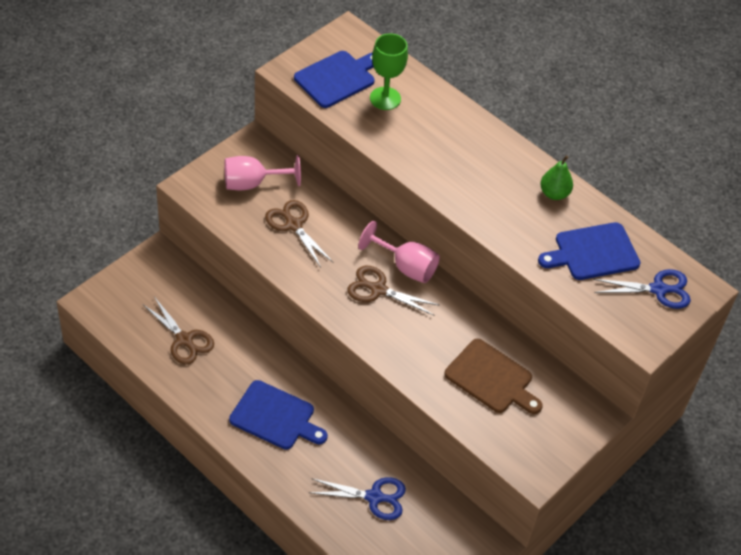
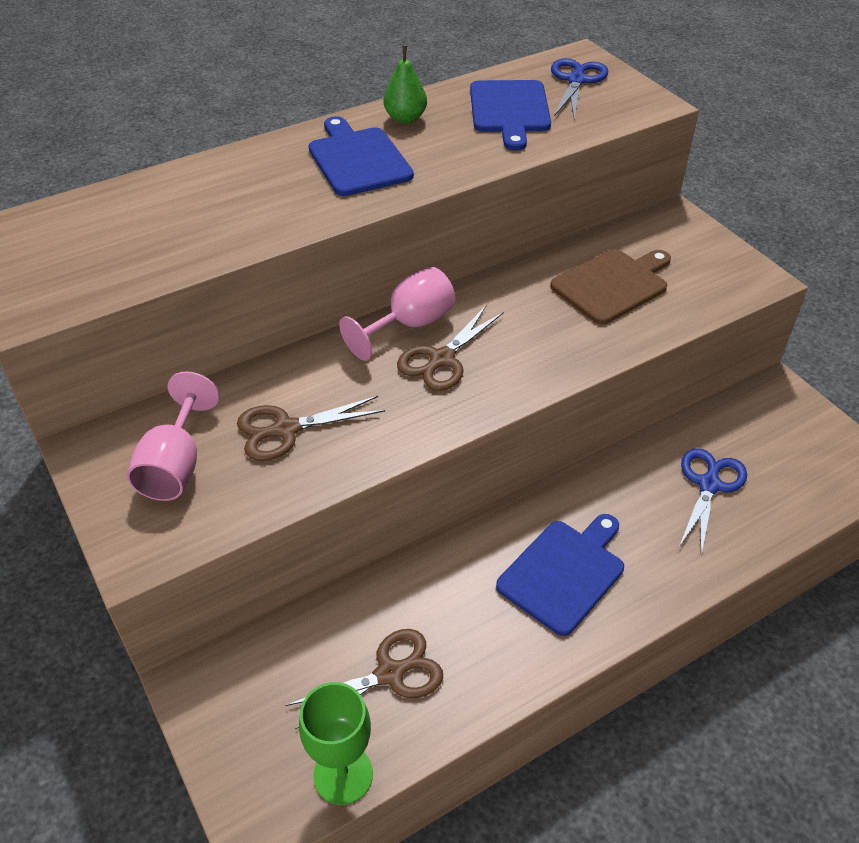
camera: 70 degrees left, 5 degrees down
blue cutting board [294,51,374,108] -> blue cutting board moved to [308,116,414,196]
green goblet [370,33,408,110] -> green goblet moved to [299,682,373,805]

